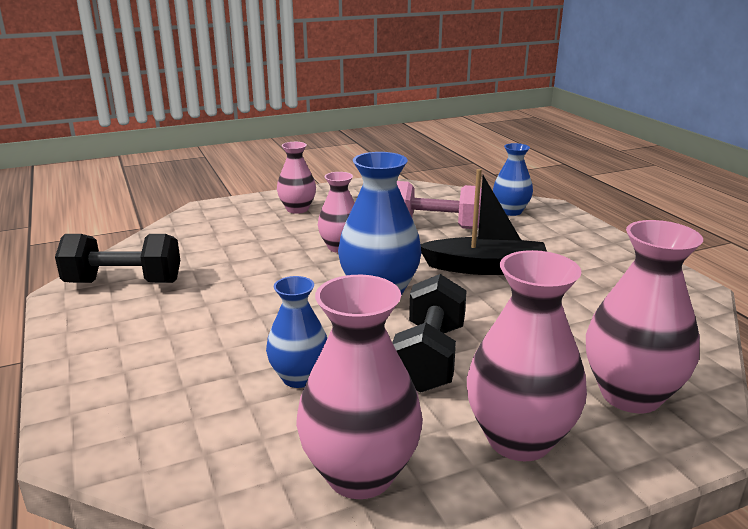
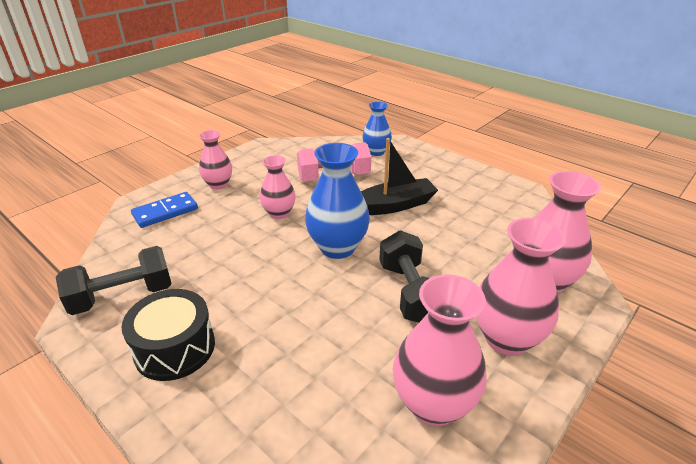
camera: 25 degrees left, 10 degrees up
blue vase [266,276,327,388] -> none
none -> black drum [121,289,215,381]
none -> blue domino [131,192,198,228]

